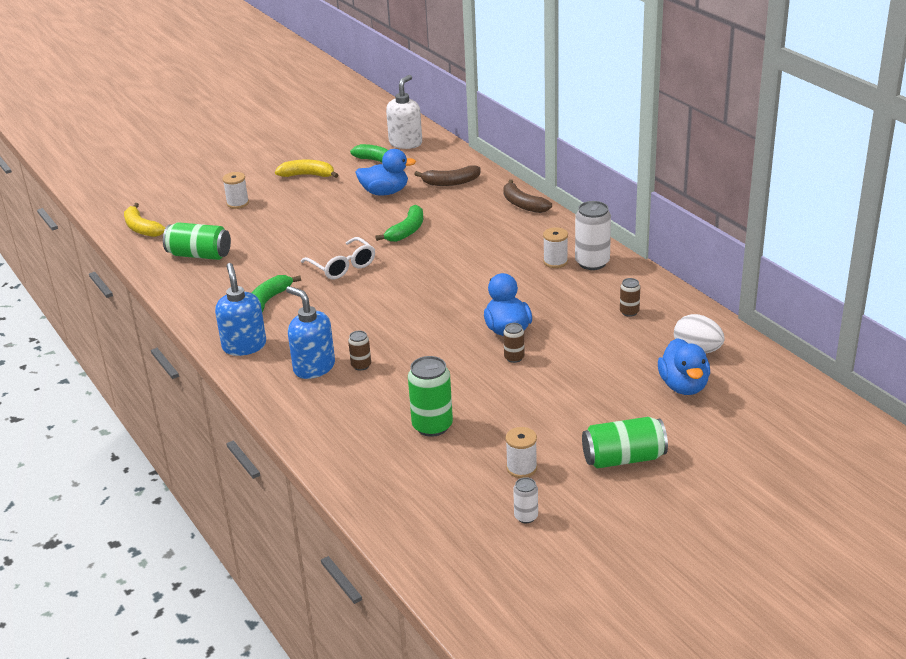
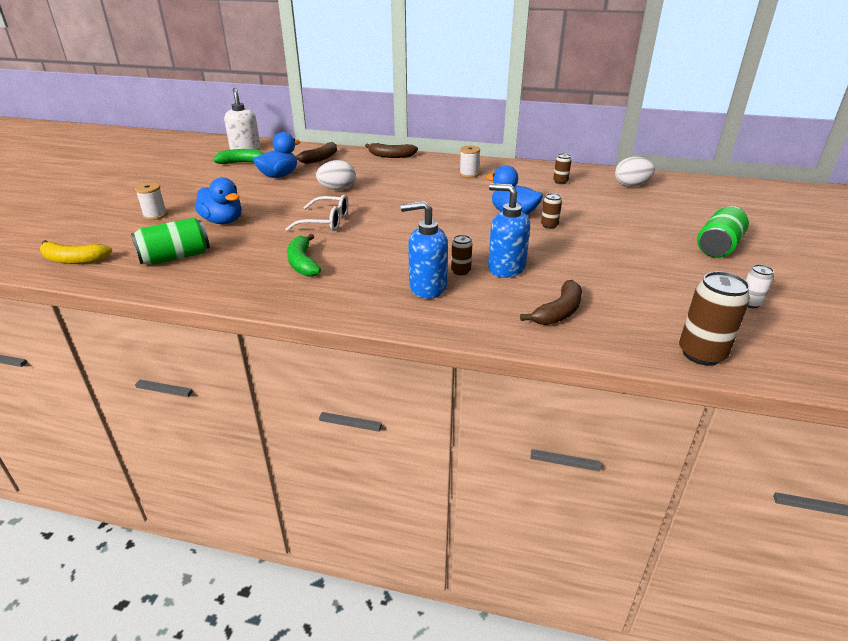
camera: 45 degrees left, 0 degrees up
blue soap dispenser [215,263,266,356] -> blue soap dispenser moved to [488,183,530,278]
yellow banana [275,159,338,178] -> none
green banana [375,205,423,242] -> white egg [316,160,356,190]
green can [408,356,453,437] -> none
white spool [506,427,537,478] -> none
white can [575,201,611,270] -> none
blue duck [658,338,710,395] -> blue duck moved to [195,177,242,224]
none -> brown banana [520,280,582,325]
none -> brown can [679,271,750,366]

